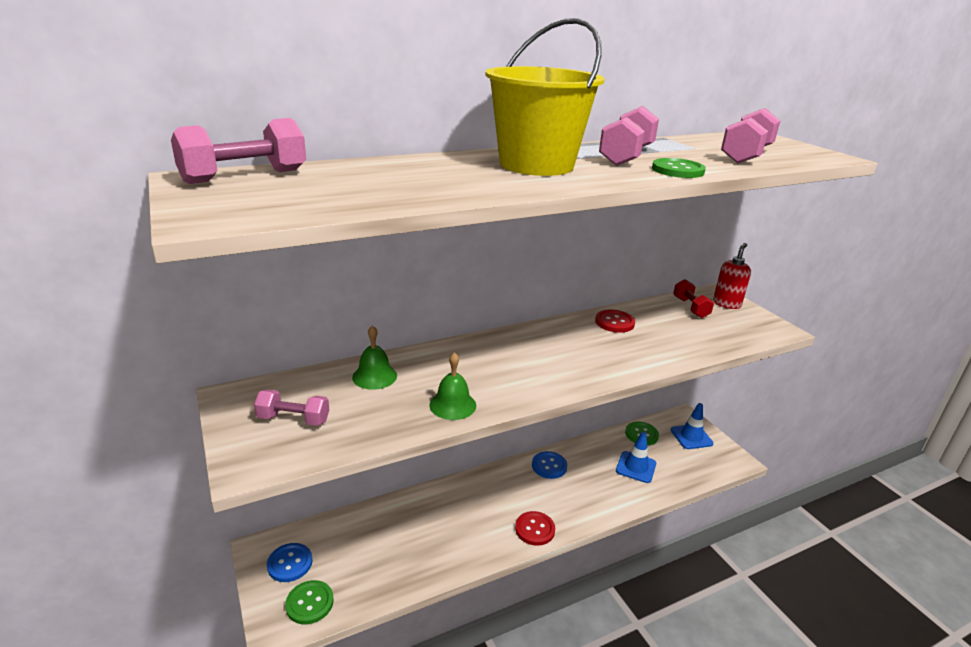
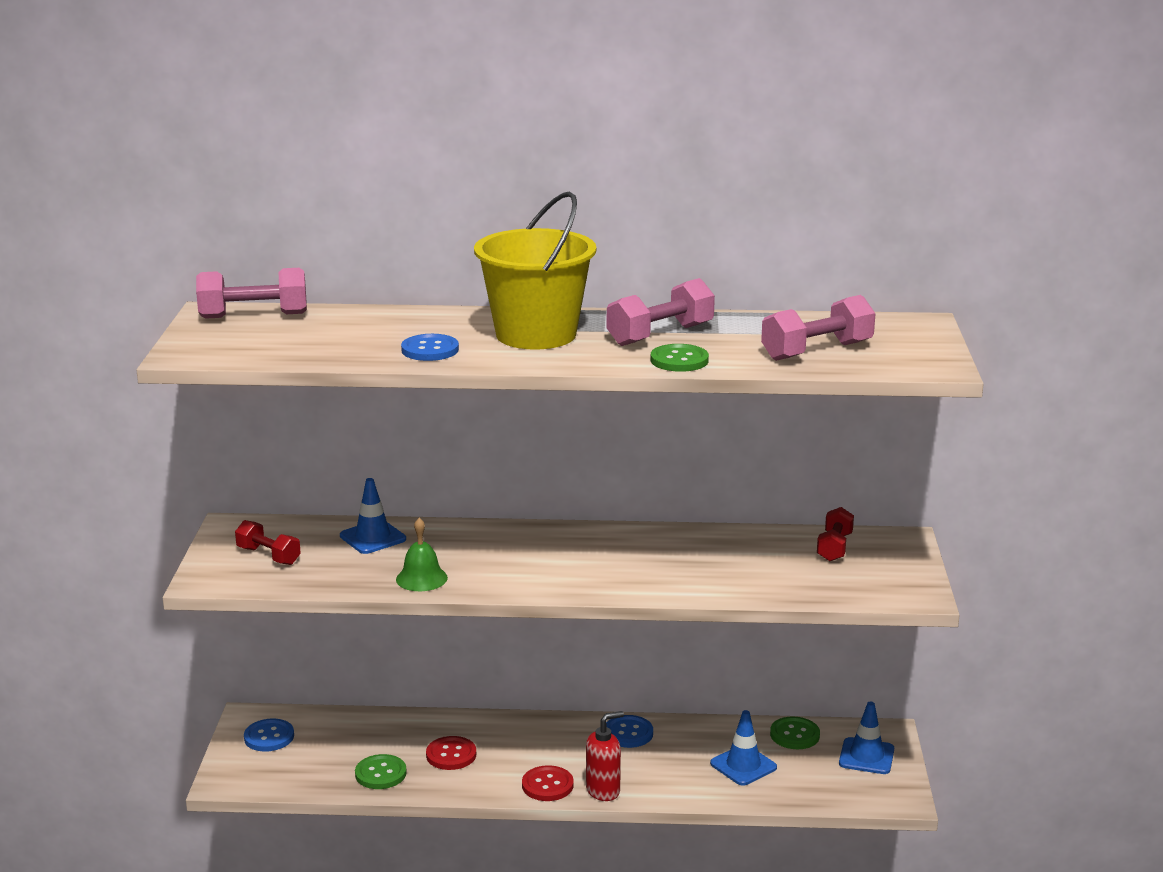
camera: 30 degrees right, 5 degrees down
pink dumbbell [254,390,329,426] -> red dumbbell [235,520,301,565]
green button [285,580,334,624] -> green button moved to [355,754,407,789]
green bell [352,325,397,390] -> blue traffic cone [340,478,406,554]
red button [595,310,635,333] -> red button moved to [426,736,476,770]
red soap dispenser [713,243,751,309] -> red soap dispenser moved to [586,711,624,801]
none -> blue button [401,334,459,361]

